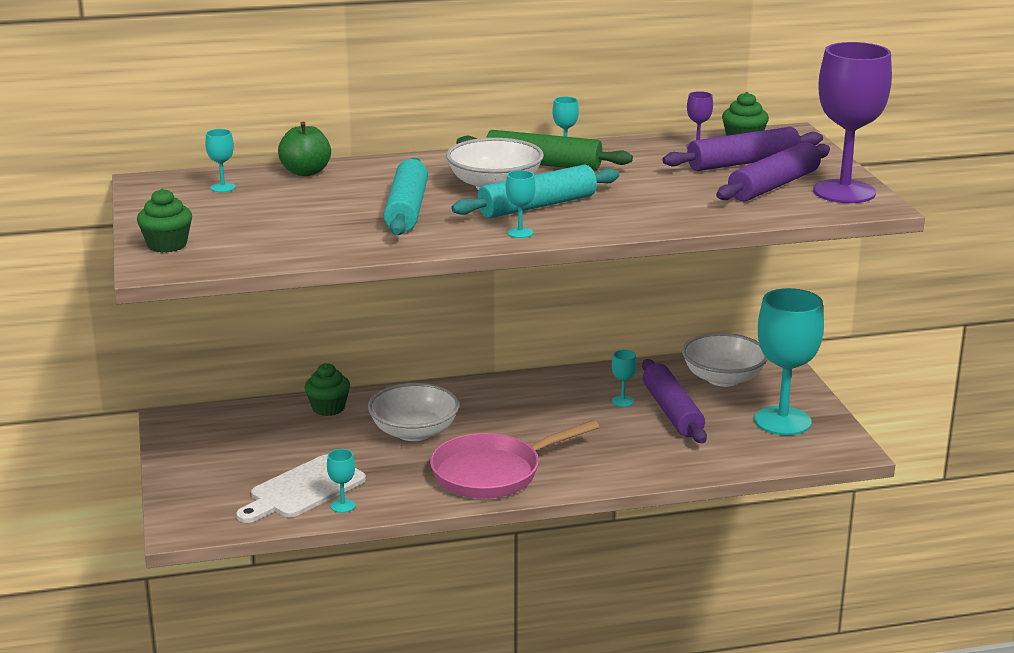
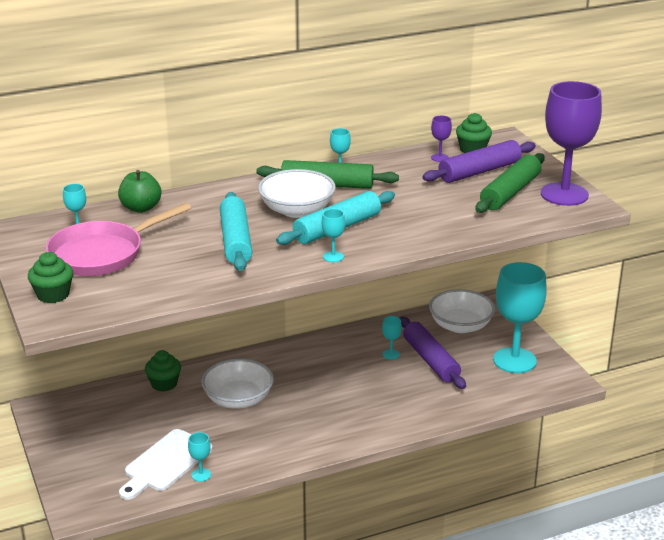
camera: 10 degrees left, 5 degrees up
pink pan [430,420,599,499] -> pink pan moved to [46,203,191,276]
purple rolling pin [716,142,830,201] -> green rolling pin [475,153,545,213]

